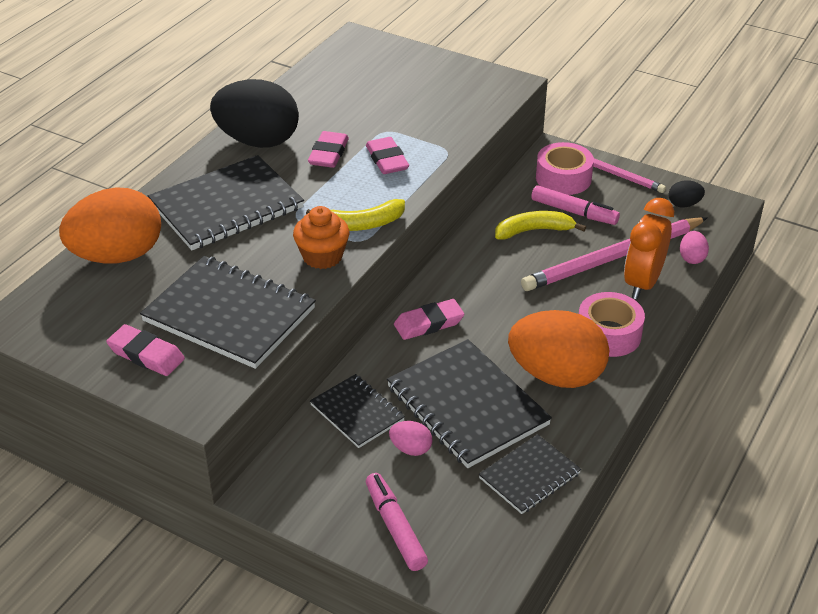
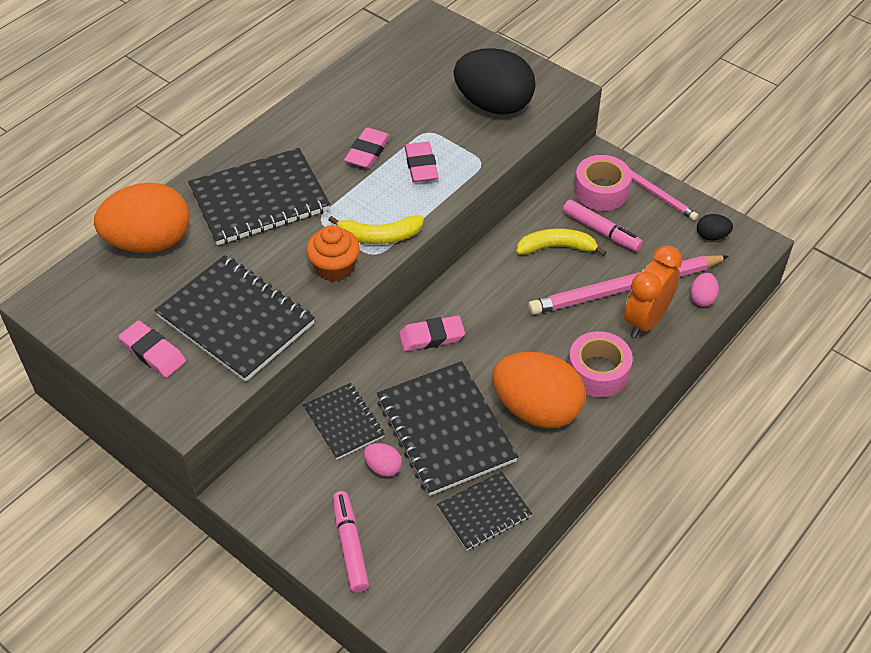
camera: 10 degrees right, 10 degrees up
black egg [210,79,299,148] -> black egg moved to [454,48,536,115]

